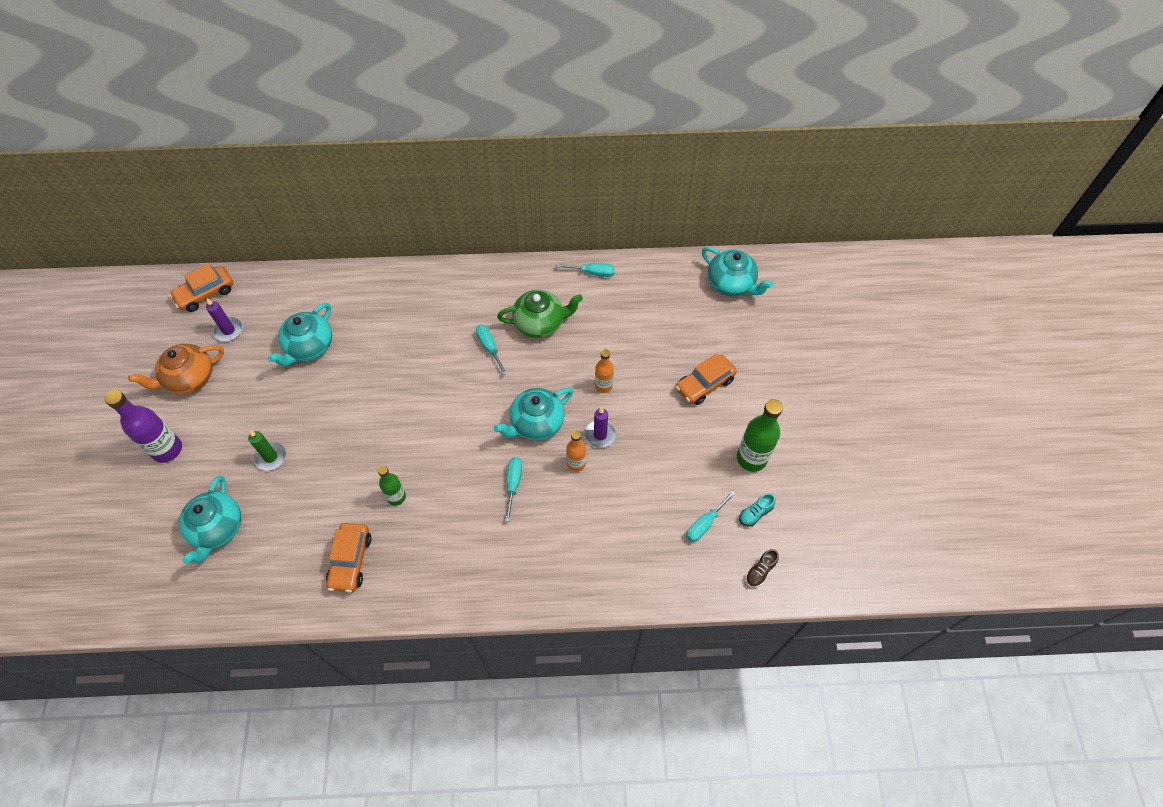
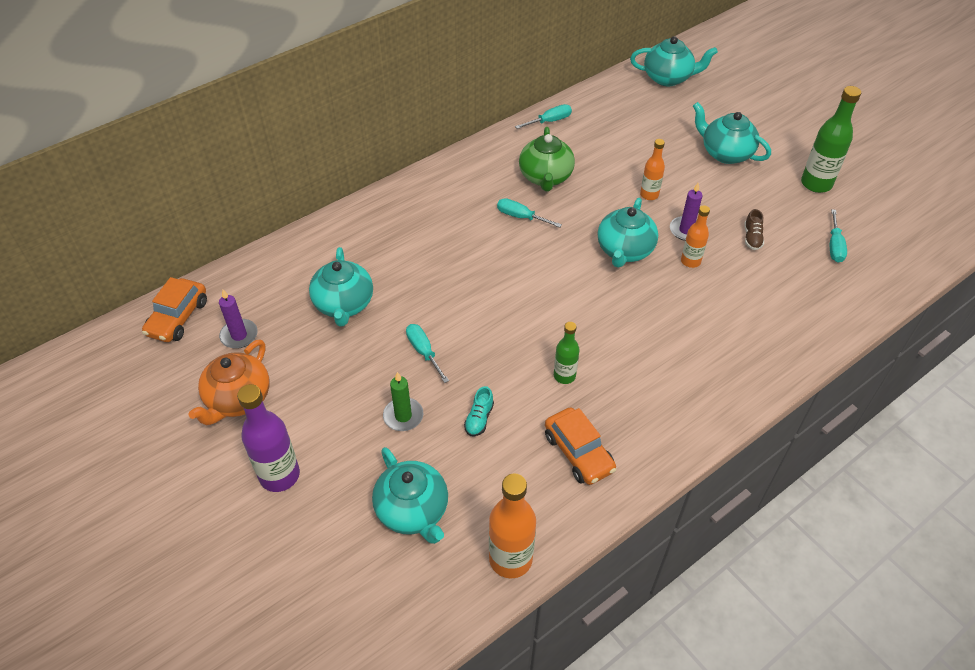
camera: 35 degrees left, 10 degrees down
green teapot [497,290,583,338] -> green teapot turned 135 degrees clockwise [519,127,575,191]
turquoise screwdriver [505,457,522,522] -> turquoise screwdriver moved to [406,324,449,383]
orange car [676,353,737,405] -> turquoise teapot [693,102,771,164]
turquoise shoe [739,493,776,526] -> turquoise shoe moved to [464,386,494,436]
brown shoe [746,549,779,587] -> brown shoe moved to [744,209,764,250]
none -> orange bottle [489,473,536,578]

